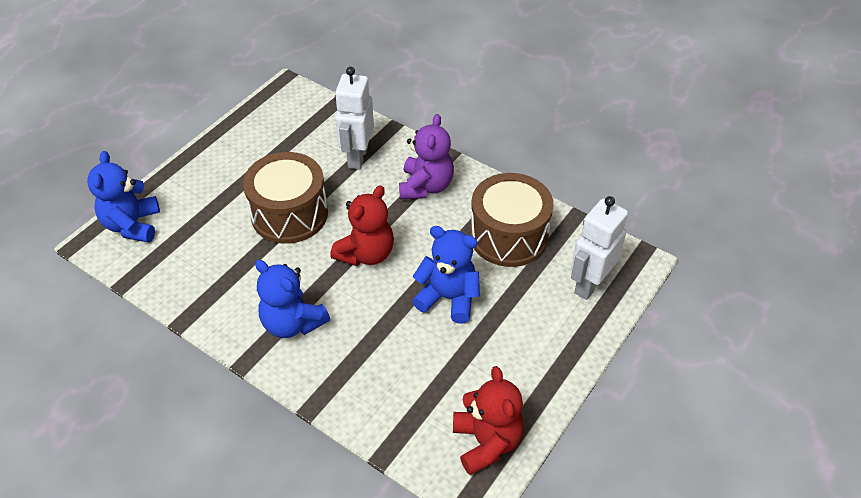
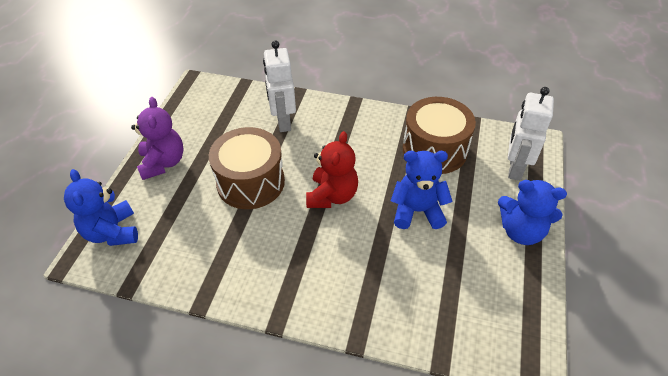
camera: 20 degrees left, 0 degrees up
blue teddy bear [255,260,330,338] -> blue teddy bear moved to [498,179,567,245]
purple teddy bear [399,114,454,199] -> purple teddy bear moved to [131,97,184,180]
red teddy bear [453,366,524,475] -> none

